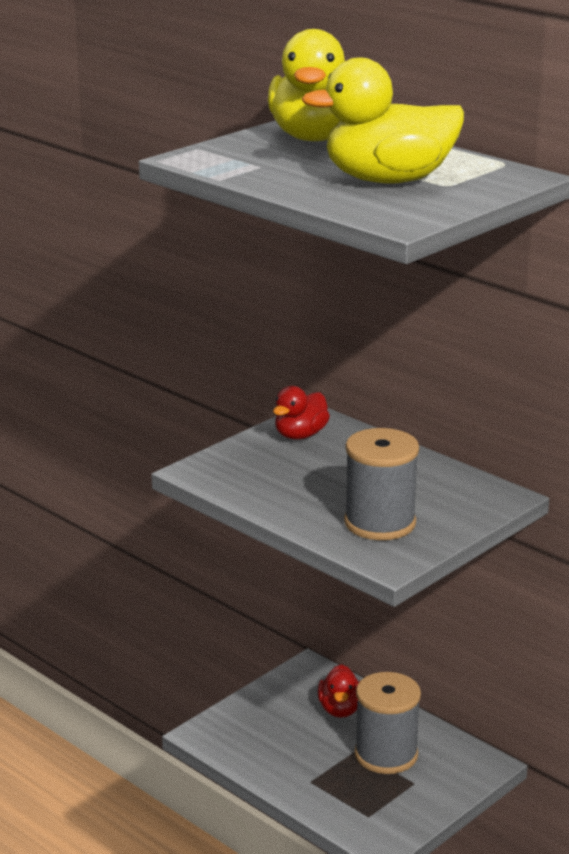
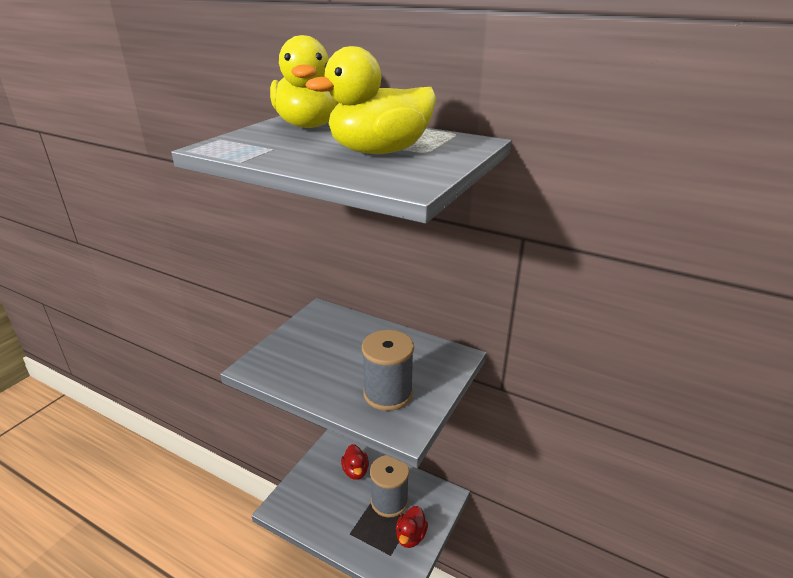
camera: 15 degrees left, 5 degrees up
red duck [273,386,330,440] -> red duck moved to [396,506,428,548]

